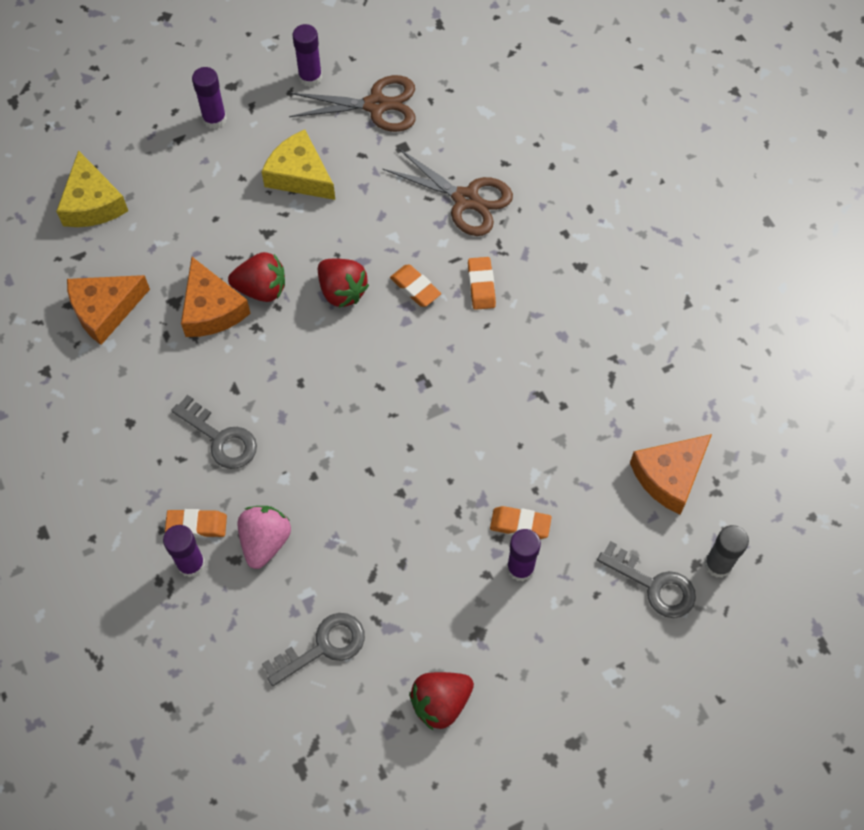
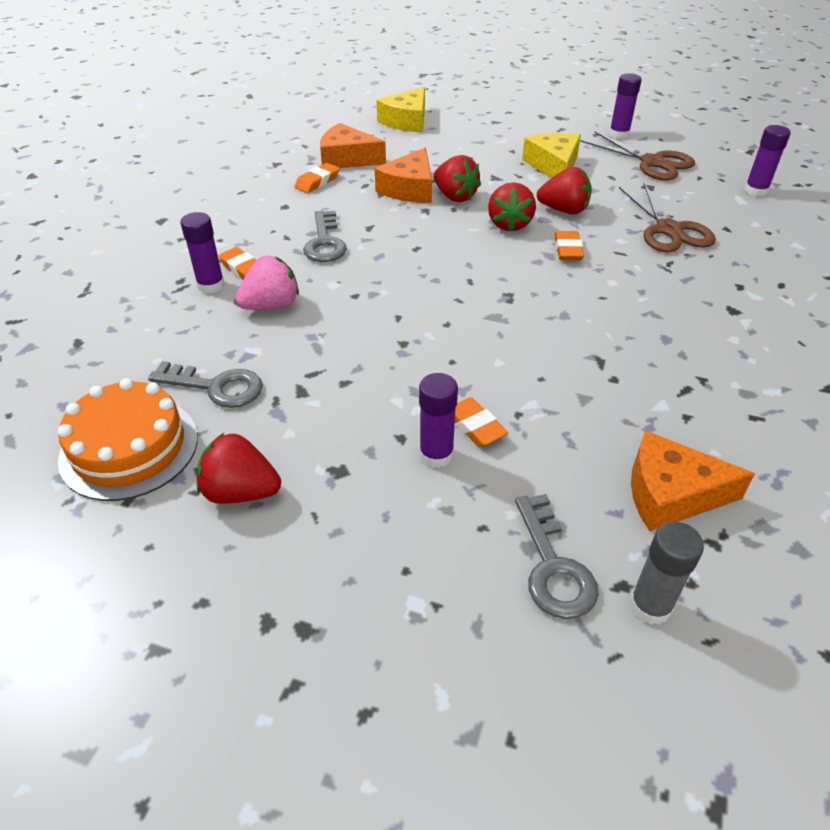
camera: 45 degrees right, 20 degrees down
purple glue stick [192,67,227,129] -> purple glue stick moved to [744,125,791,197]
orange eraser [468,257,496,310] -> orange eraser moved to [295,163,340,193]
none -> orange cake [58,378,198,501]
none -> red strawberry [537,167,592,214]

